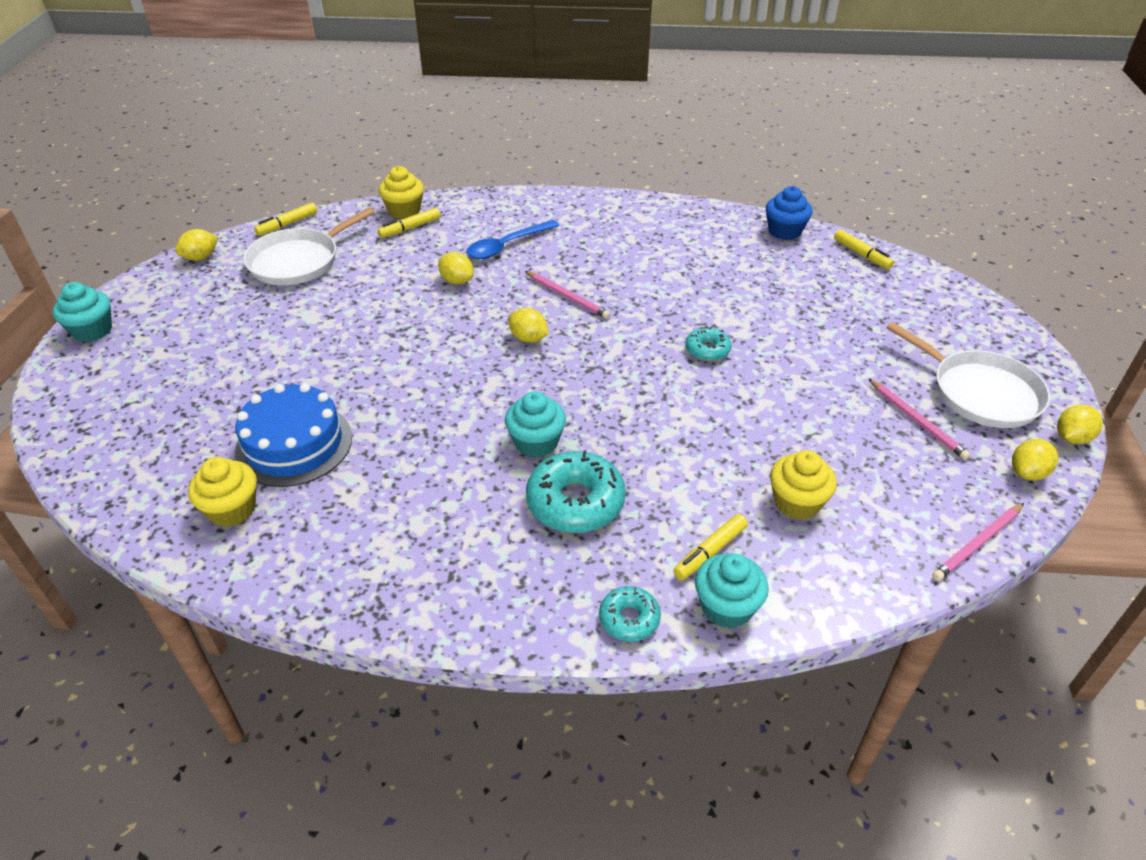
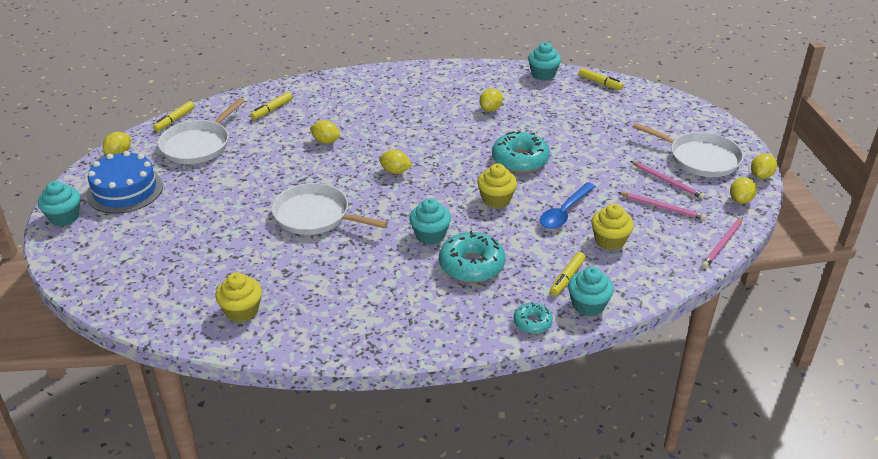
camera: 15 degrees left, 5 degrees down
blue cake [235,383,352,487] -> blue cake moved to [86,151,163,214]
yellow cupcake [379,166,424,219] -> yellow cupcake moved to [477,163,517,208]
blue spoon [467,220,560,259] -> blue spoon moved to [540,182,596,229]
pink pencil [525,271,610,319] -> pink pencil moved to [618,192,706,220]
turquoise donut [685,327,732,361] -> turquoise donut [492,131,550,173], size x1.81
blue cupcake [766,186,813,240] -> turquoise cupcake [528,42,561,80]
none -> white pan [272,183,388,235]
none -> yellow lemon [480,88,503,112]

